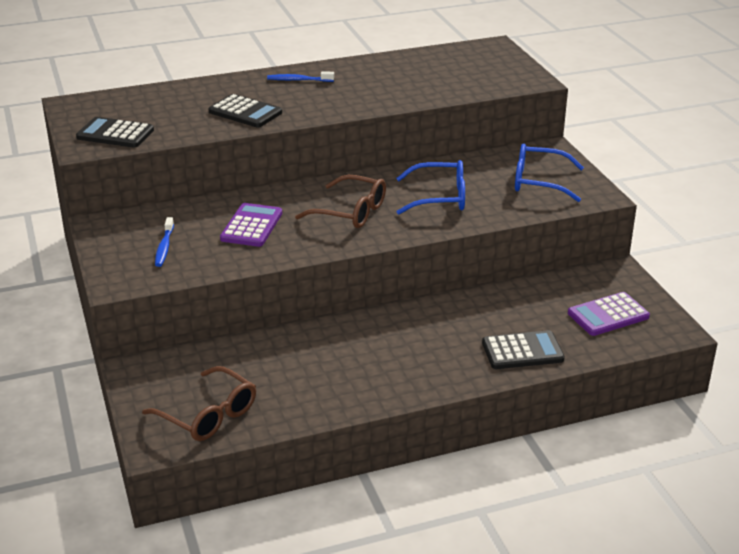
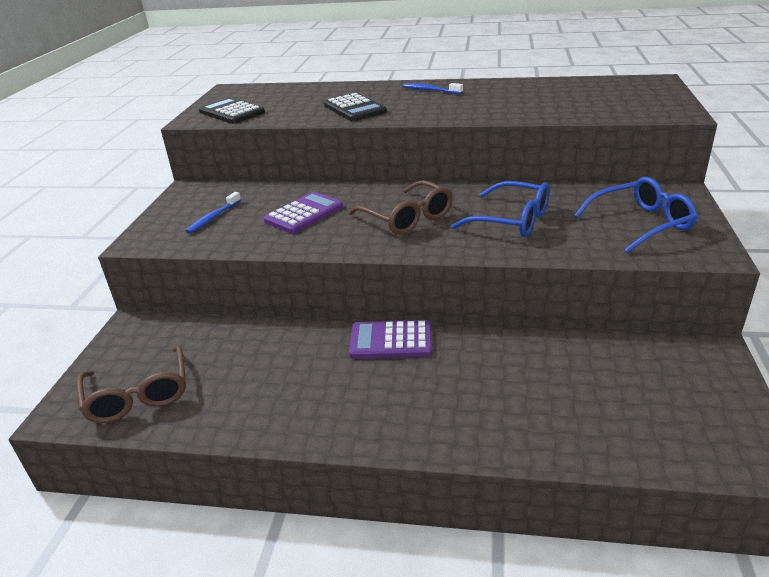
camera: 30 degrees right, 0 degrees up
black calculator [482,330,565,369] -> none
blue glasses [515,144,584,202] -> blue glasses turned 120 degrees clockwise [574,177,697,253]
purple calculator [568,292,650,336] -> purple calculator moved to [349,320,432,359]

